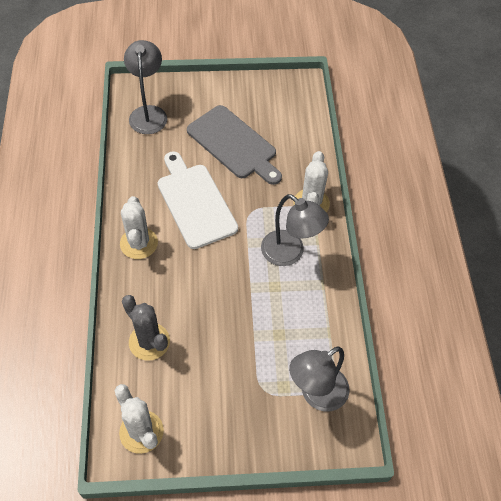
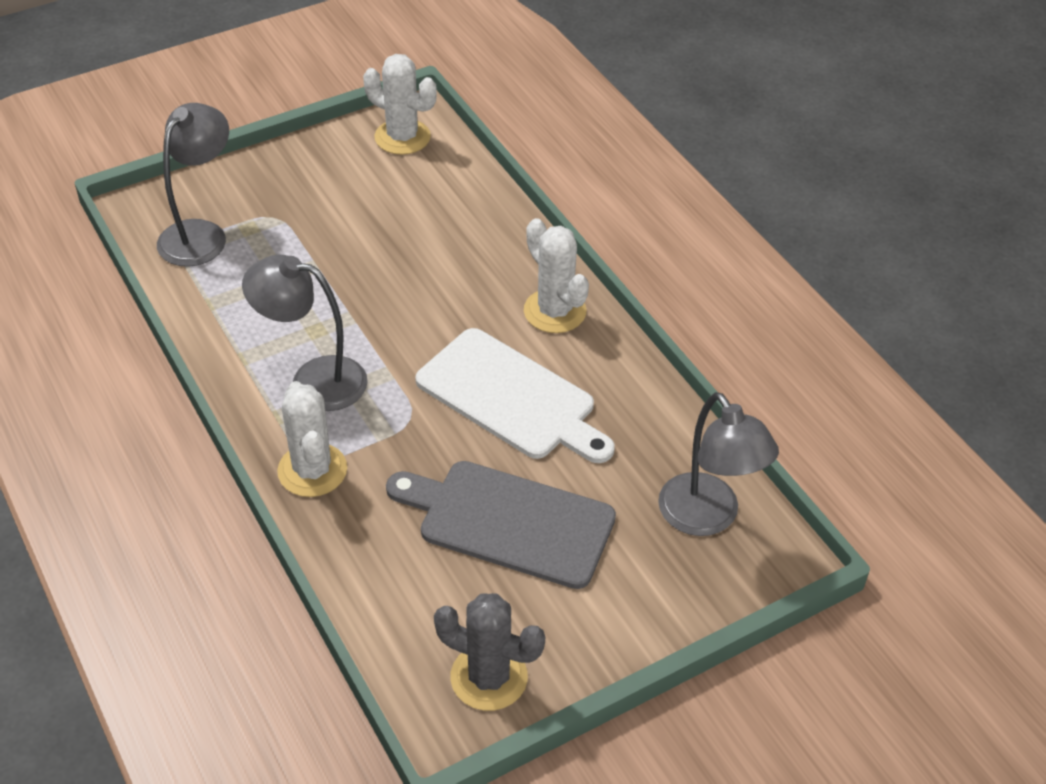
camera: 155 degrees right, 10 degrees down
grey cactus [122,295,170,361] -> grey cactus moved to [434,593,545,711]

